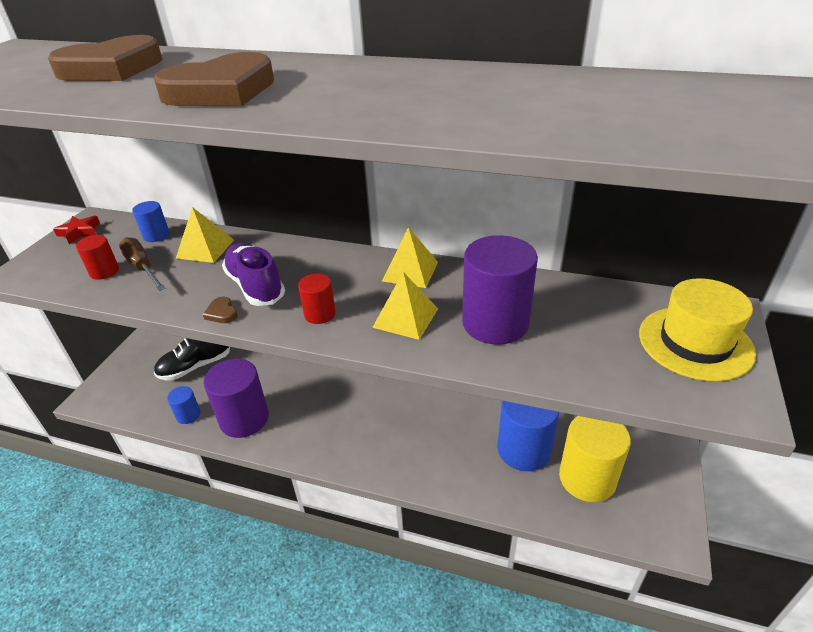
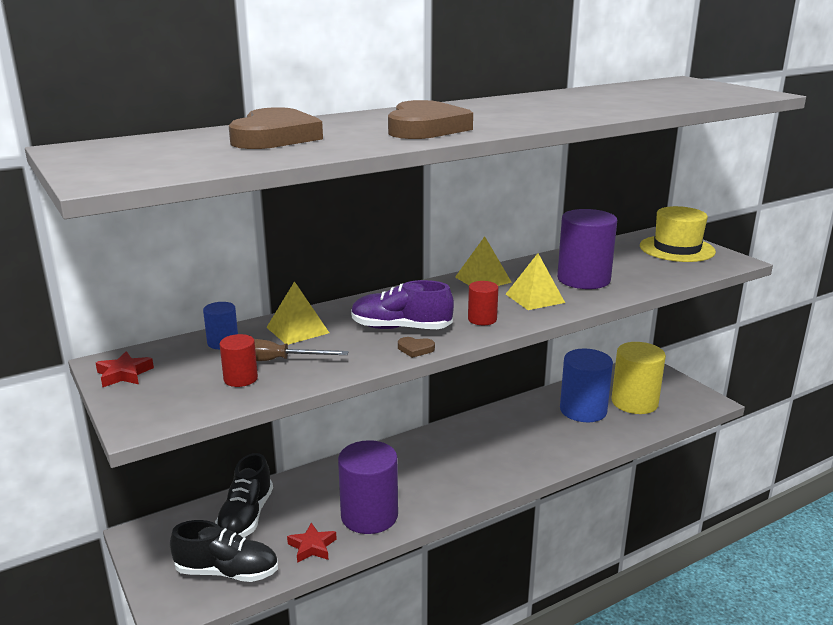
camera: 50 degrees left, 15 degrees down
blue cylinder [167,386,200,424] -> red star [287,523,337,563]
none -> black shoe [170,520,278,582]

